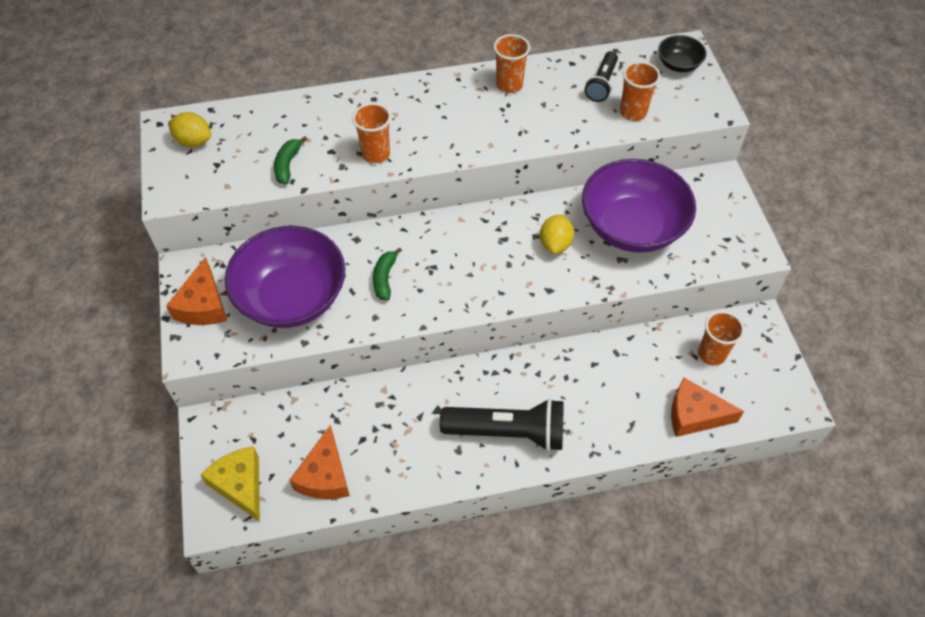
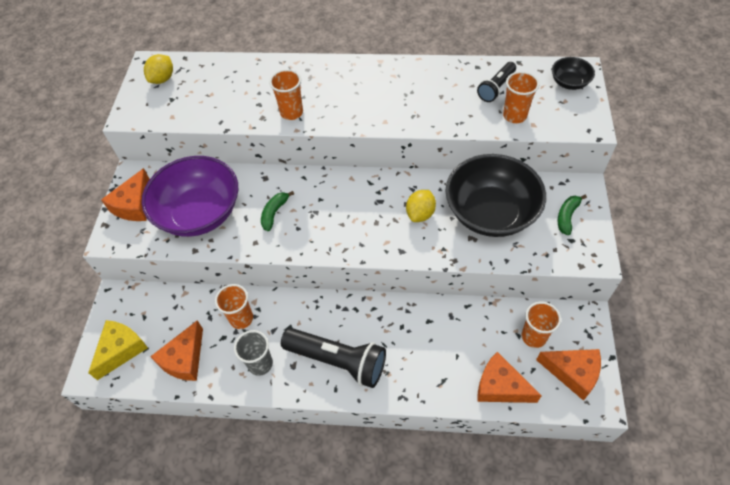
camera: 20 degrees right, 0 degrees up
yellow lemon [168,112,211,147] -> yellow lemon turned 75 degrees clockwise [144,54,173,84]
yellow cheese [201,446,260,521] -> yellow cheese turned 45 degrees clockwise [88,320,148,380]
green banana [274,136,308,184] -> green banana moved to [558,195,587,235]
orange cup [494,34,530,93] -> orange cup moved to [215,284,253,329]
purple bowl [582,159,696,253] -> black bowl [445,154,546,237]
none -> grey cup [234,330,273,376]
none -> orange cheese [536,349,601,401]

